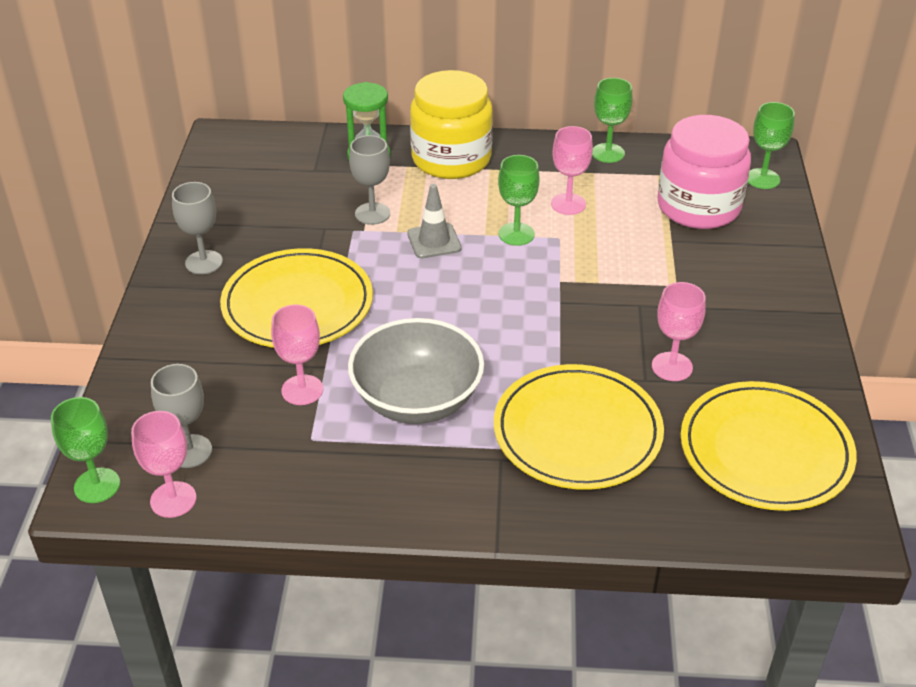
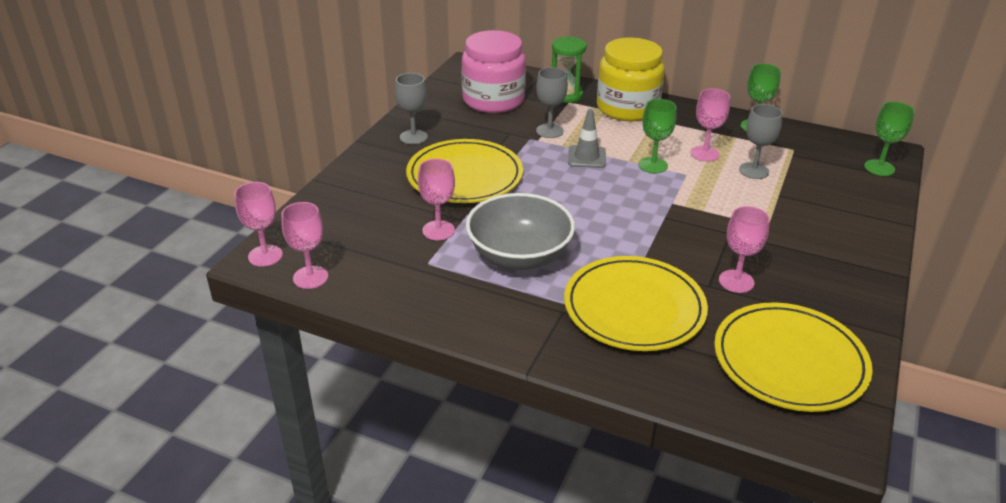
camera: 20 degrees right, 5 degrees down
green goblet [51,397,120,503] -> pink goblet [234,182,283,267]
grey goblet [151,364,212,468] -> grey goblet moved to [739,104,783,179]
pink jar [657,115,751,229] -> pink jar moved to [462,30,526,113]

